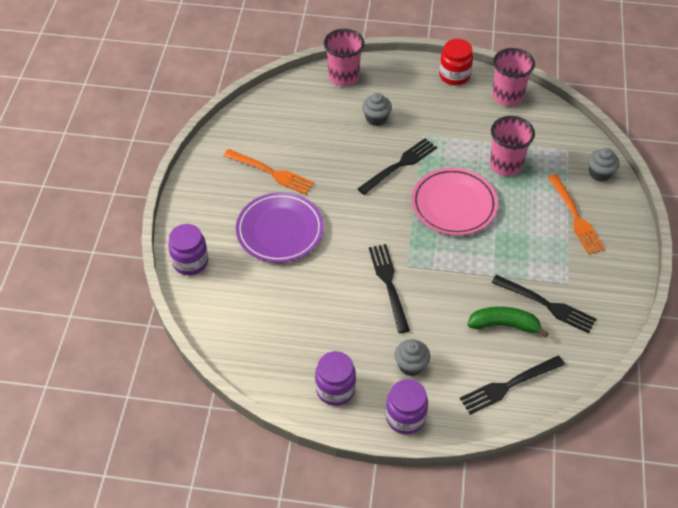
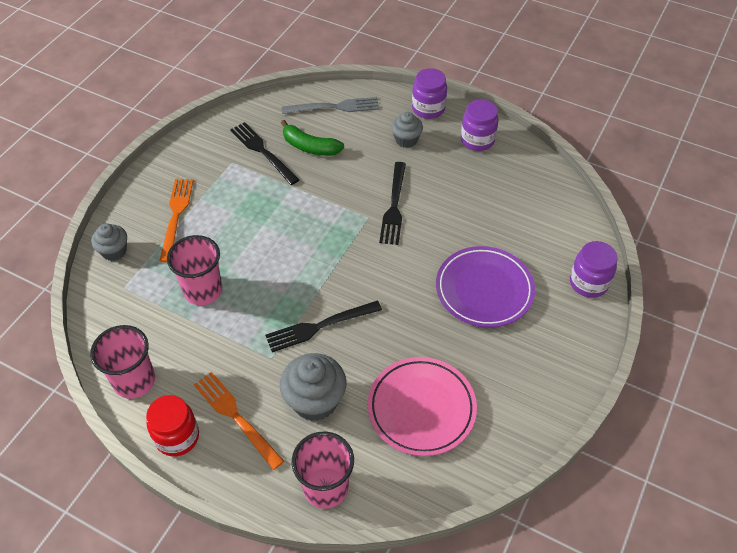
camera: 160 degrees left, 0 degrees up
orange fork [223,149,314,195] -> orange fork moved to [194,372,284,470]
grey cupcake [362,93,392,126] -> grey cupcake [280,353,347,421], size x1.63
pink plate [412,168,498,235] -> pink plate moved to [368,357,477,456]
black fork [460,355,565,415] -> grey fork [282,97,379,114]

